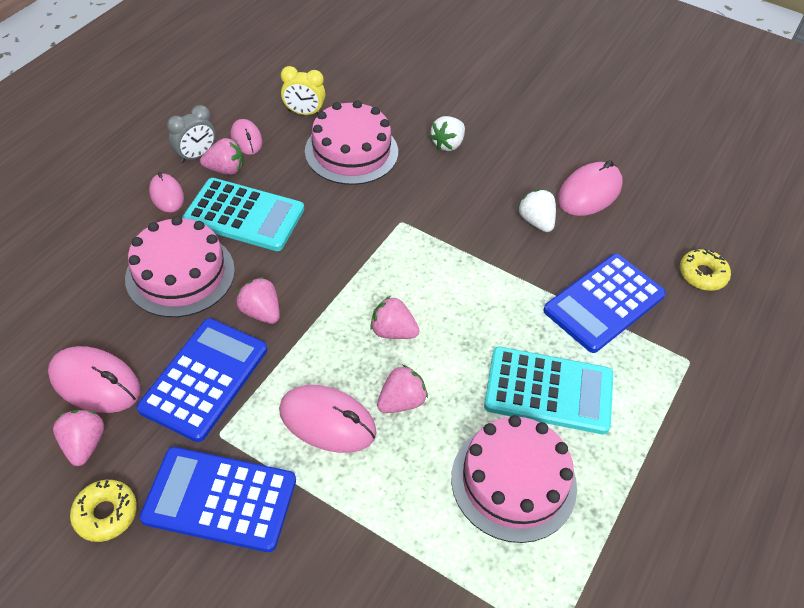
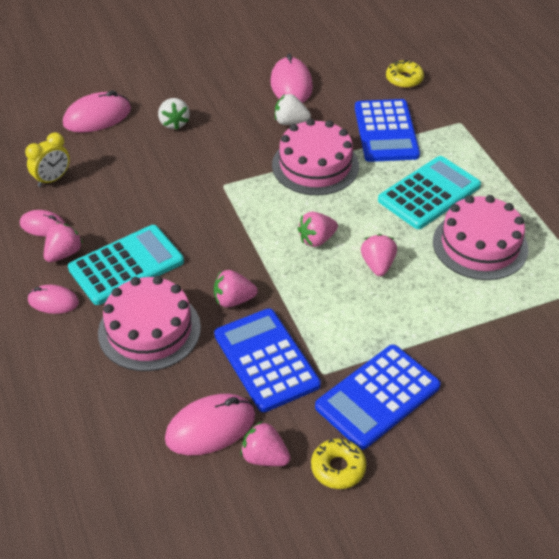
camera: 50 degrees left, 5 degrees down
grey clock [167,105,216,163] -> none
pink mouse [279,385,376,453] -> pink mouse moved to [63,90,131,133]
pink cake [305,100,398,185] -> pink cake moved to [272,119,359,195]

